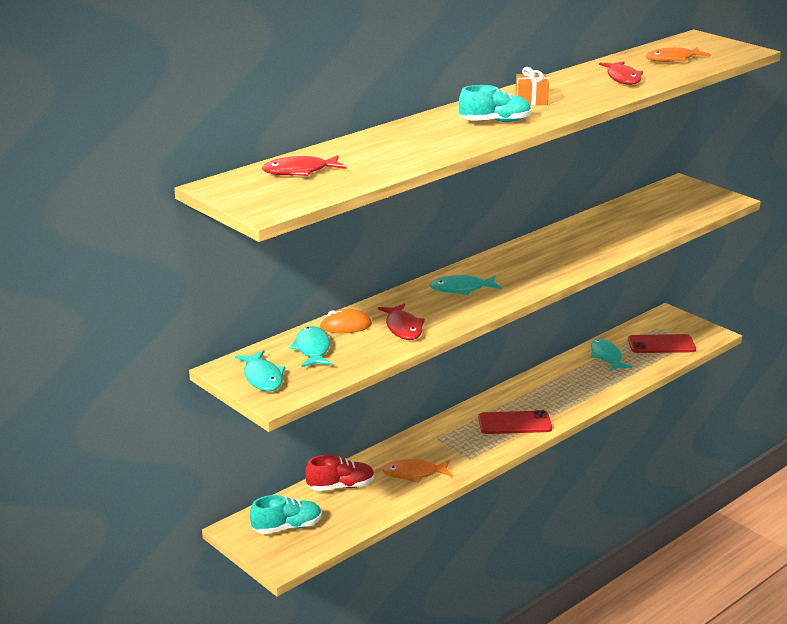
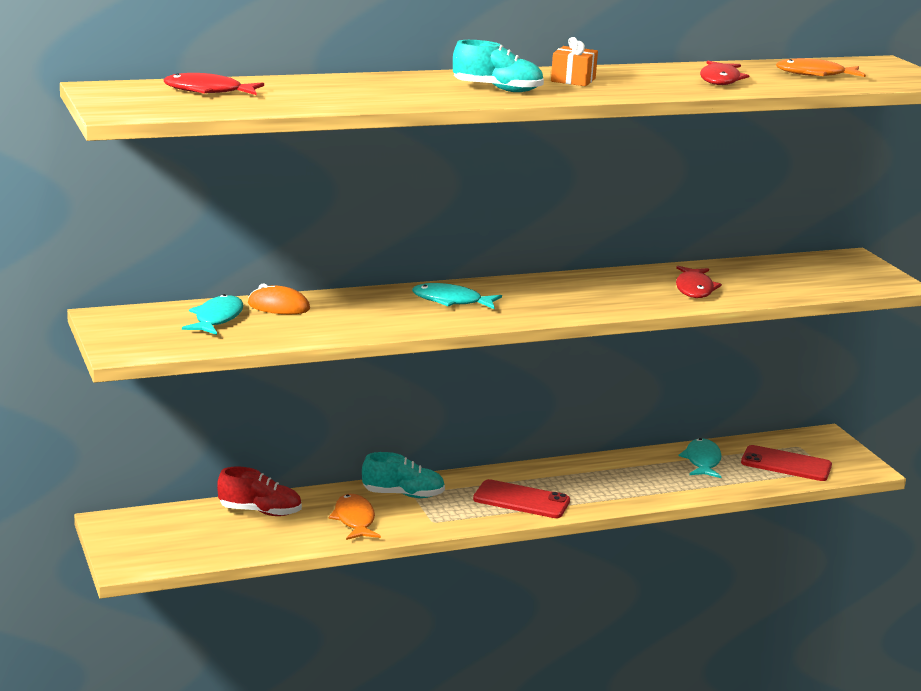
camera: 20 degrees right, 5 degrees down
turquoise fish [235,350,285,391] -> none
turquoise shoe [250,495,322,534] -> turquoise shoe moved to [362,452,445,498]
red fish [378,304,425,340] -> red fish moved to [676,266,722,298]
orange fish [382,459,453,483] -> orange fish turned 60 degrees clockwise [329,494,381,540]

